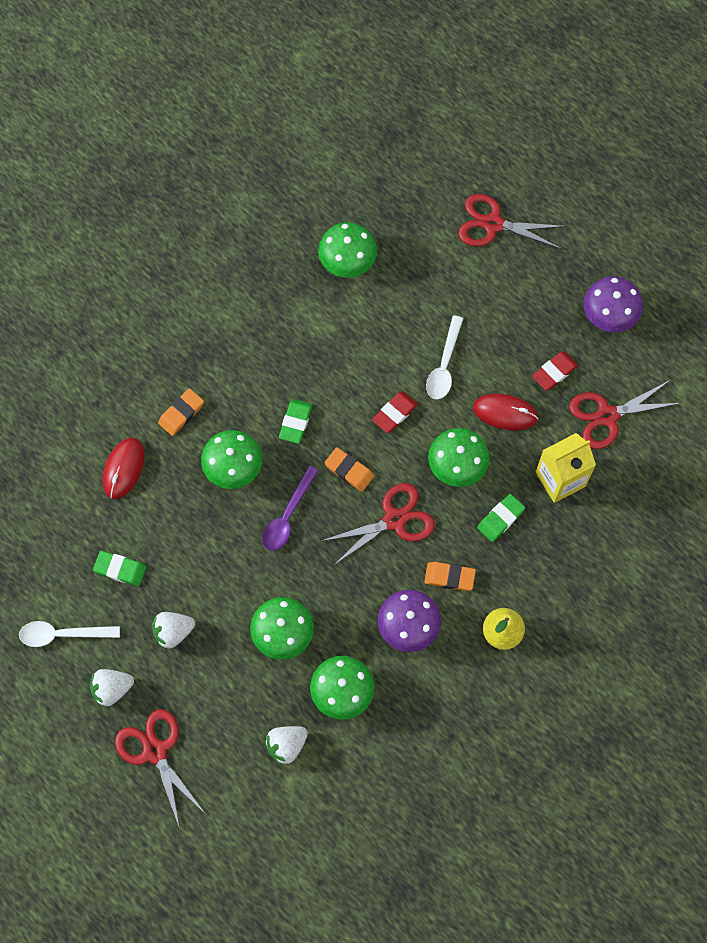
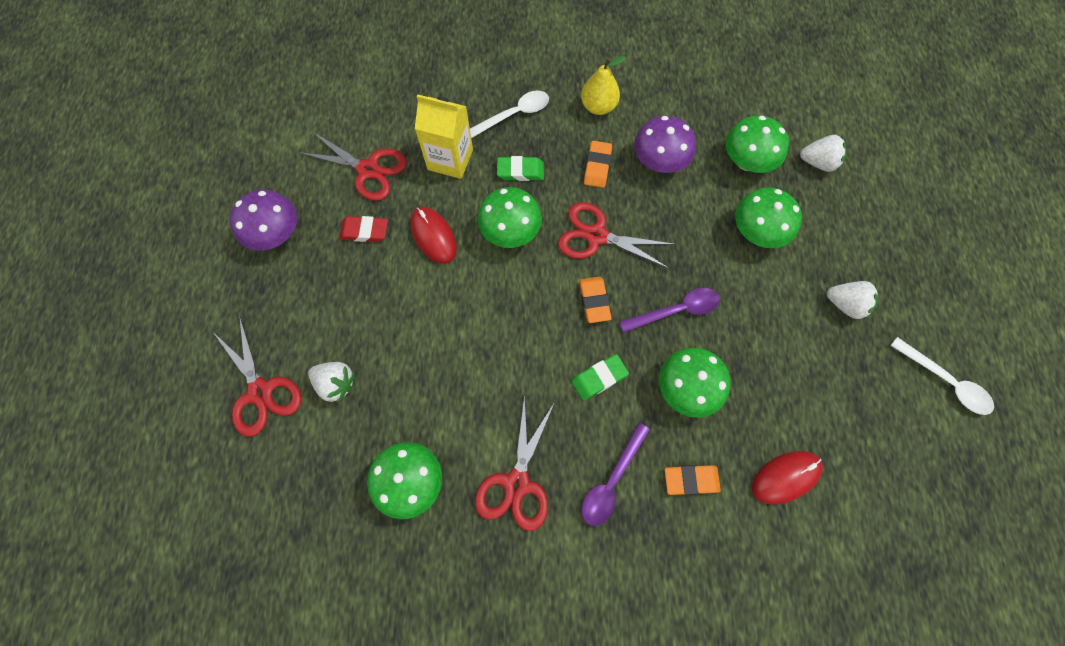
camera: 135 degrees left, 0 degrees up
white strawberry [90,669,134,707] -> white strawberry moved to [308,362,355,403]
green eraser [93,551,146,586] -> none
red scissors [115,709,205,829] -> red scissors moved to [475,394,555,531]
red eraser [372,391,418,433] -> none
orange eraser [424,562,476,591] -> orange eraser turned 45 degrees clockwise [584,141,612,188]
white spoon [426,315,464,399] -> white spoon moved to [470,91,549,138]
none -> purple spoon [582,423,650,526]

